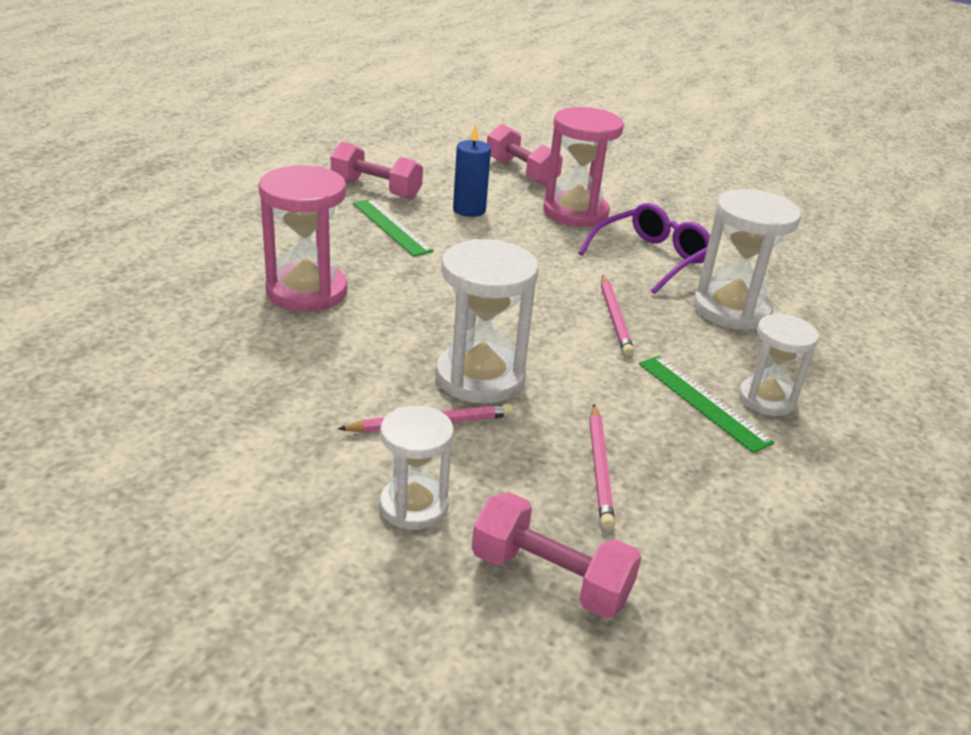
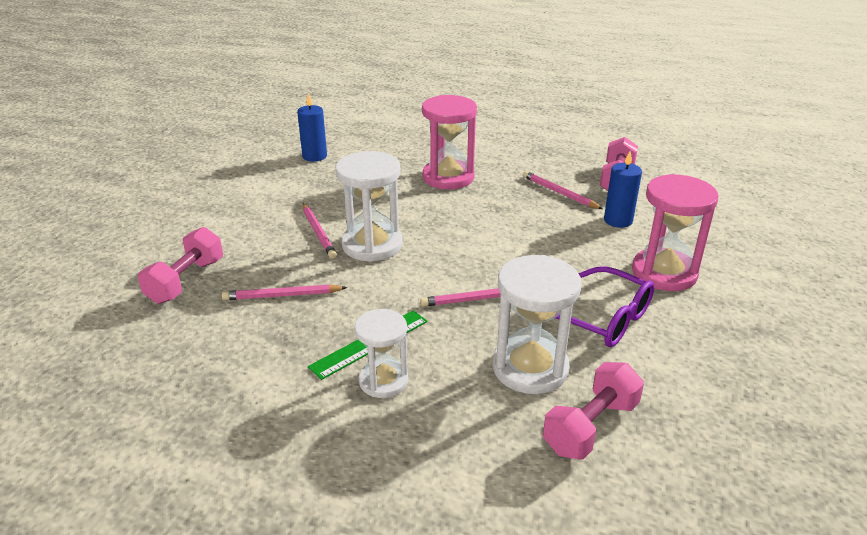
camera: 85 degrees right, 0 degrees up
green ruler [353,199,434,257] -> pink pencil [523,171,603,209]
white hourglass [379,405,454,530] -> none
pink dumbbell [487,123,563,186] -> pink dumbbell moved to [543,362,644,460]
none -> blue candle [297,93,327,162]

